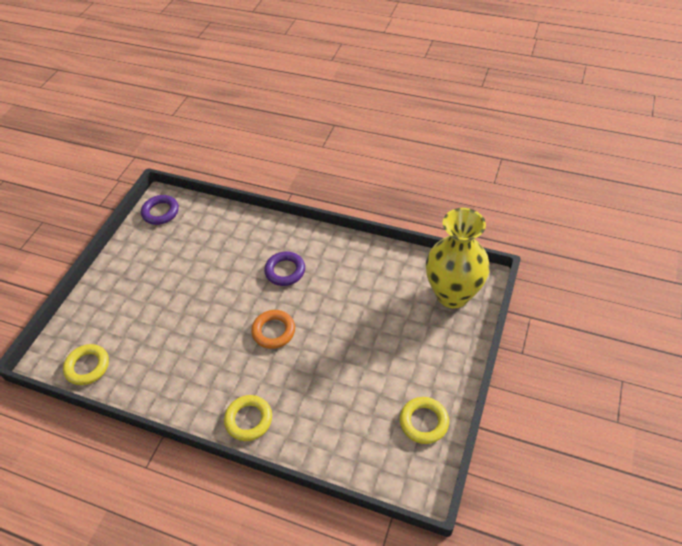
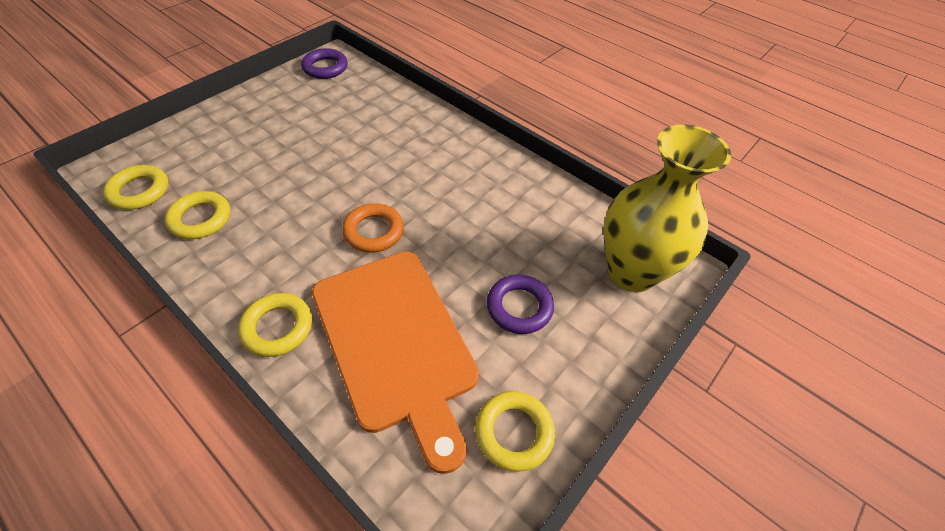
camera: 15 degrees right, 0 degrees up
purple ring [264,251,305,286] -> purple ring moved to [487,275,554,334]
none -> yellow ring [165,191,230,239]
none -> orange cutting board [312,251,479,474]

